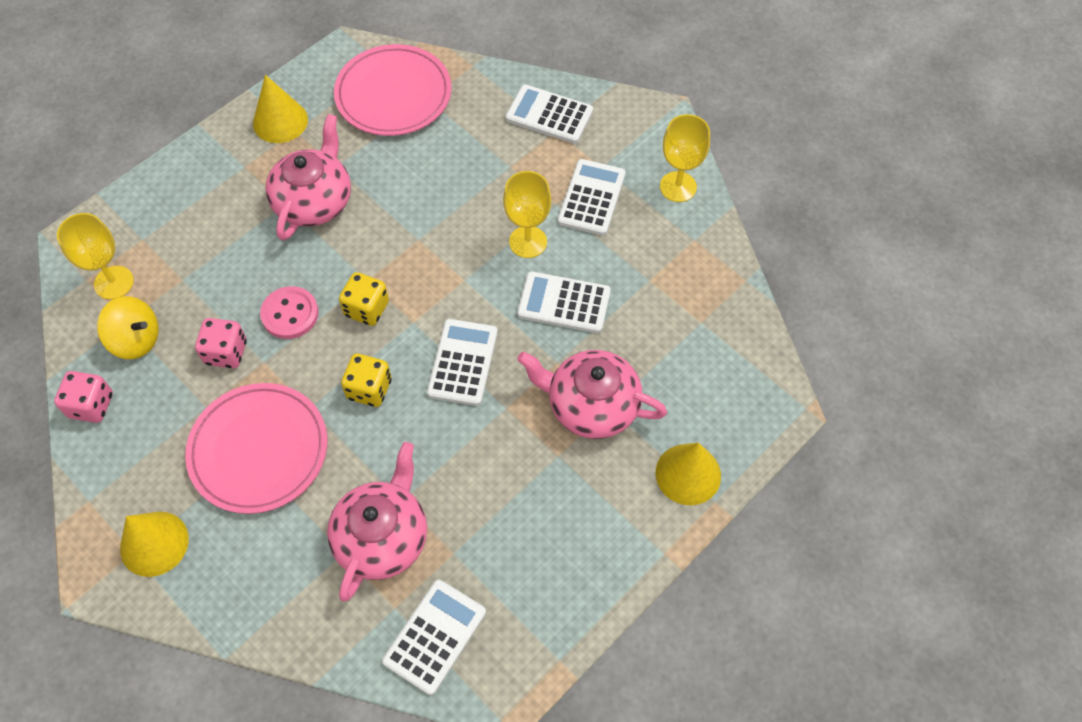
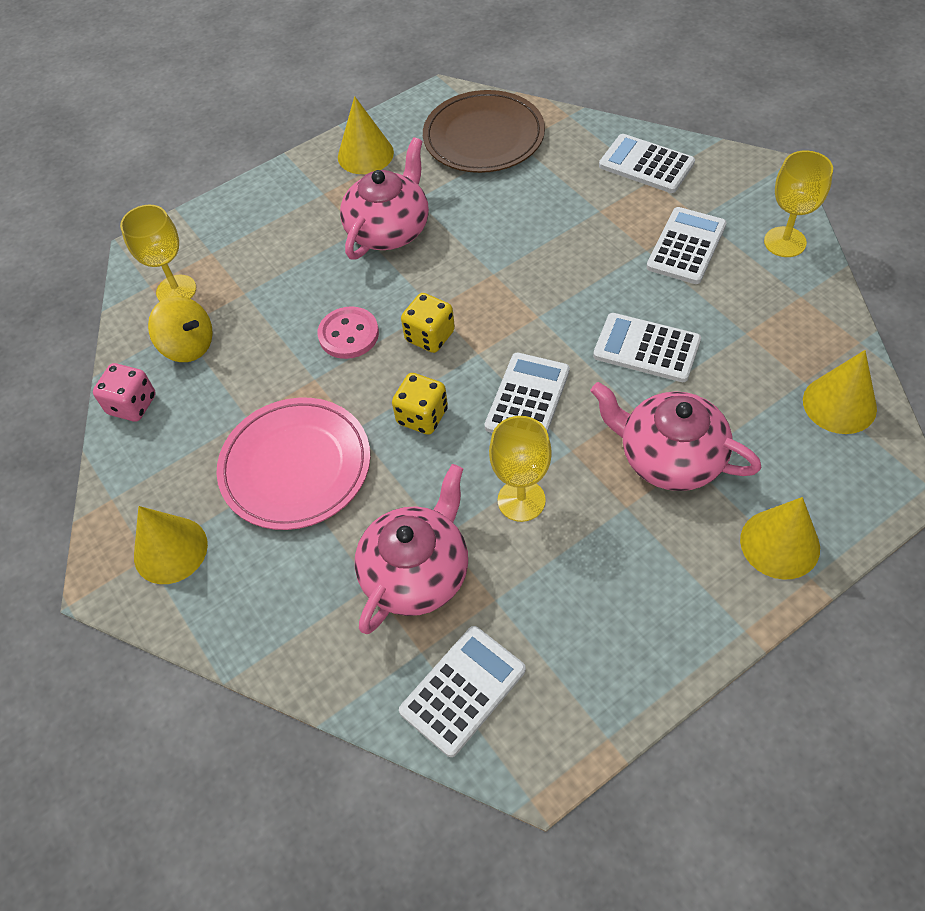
camera: 15 degrees right, 5 degrees down
pink dice [195,318,247,368] -> none
pink plate [334,44,452,136] -> brown plate [423,90,545,173]
yellow goblet [503,171,551,258] -> yellow goblet moved to [489,416,552,522]
none -> yellow cone [803,350,877,434]

